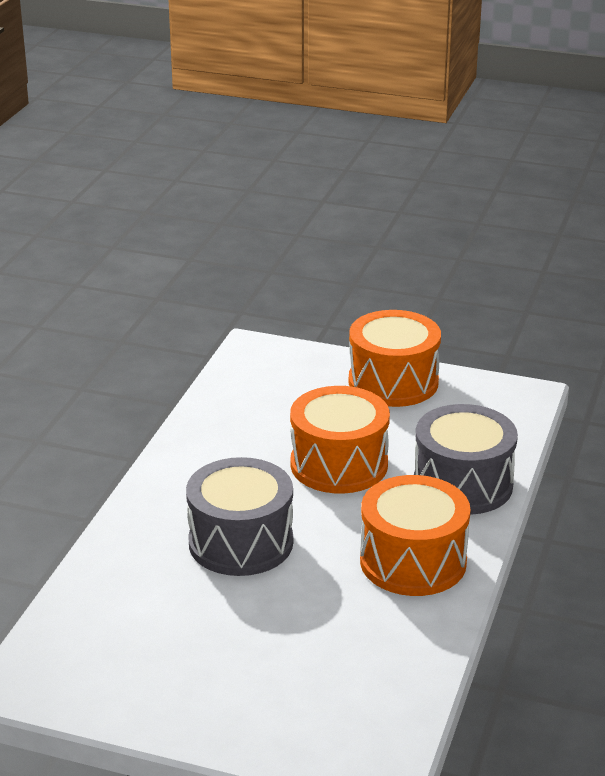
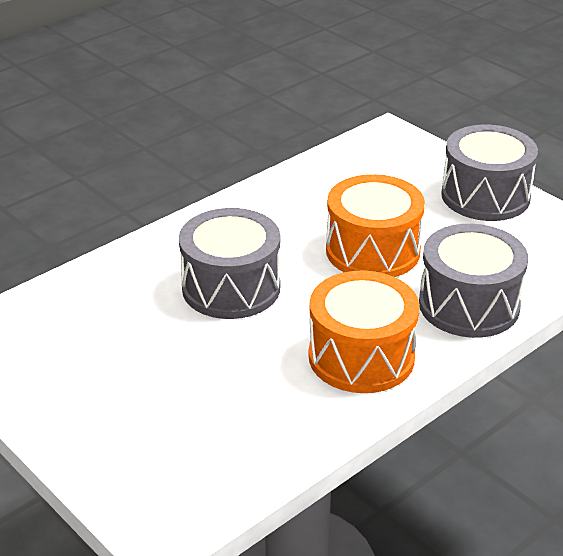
camera: 30 degrees right, 5 degrees up
orange drum [349,310,441,407] -> grey drum [441,125,538,221]

